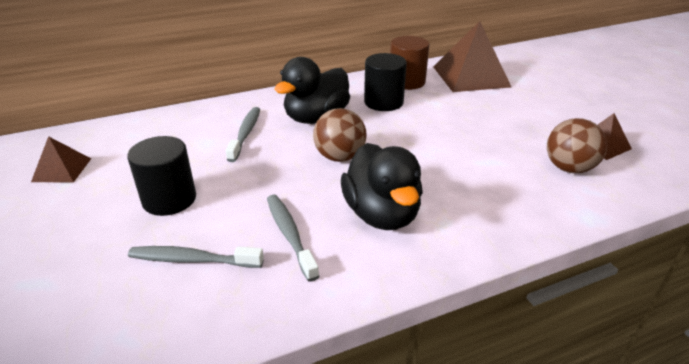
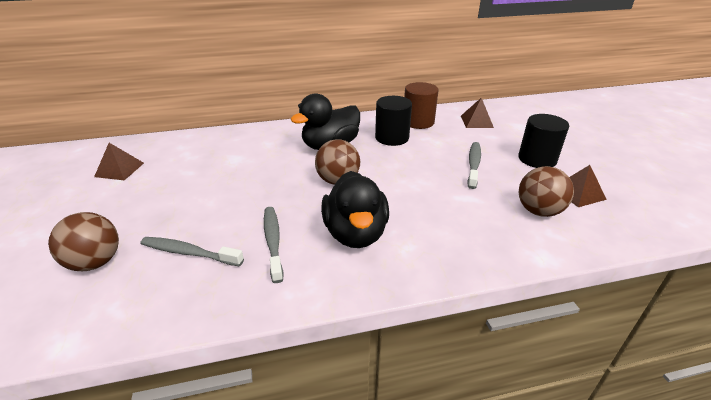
camera: 10 degrees right, 0 degrees up
black cylinder [127,136,196,216] -> black cylinder moved to [518,114,569,168]
grey toothbrush [226,107,260,162] -> grey toothbrush moved to [467,142,481,189]
brown pyramid [433,21,511,92] -> brown pyramid [461,98,494,128], size x0.52
none -> brown ball [48,212,119,271]

